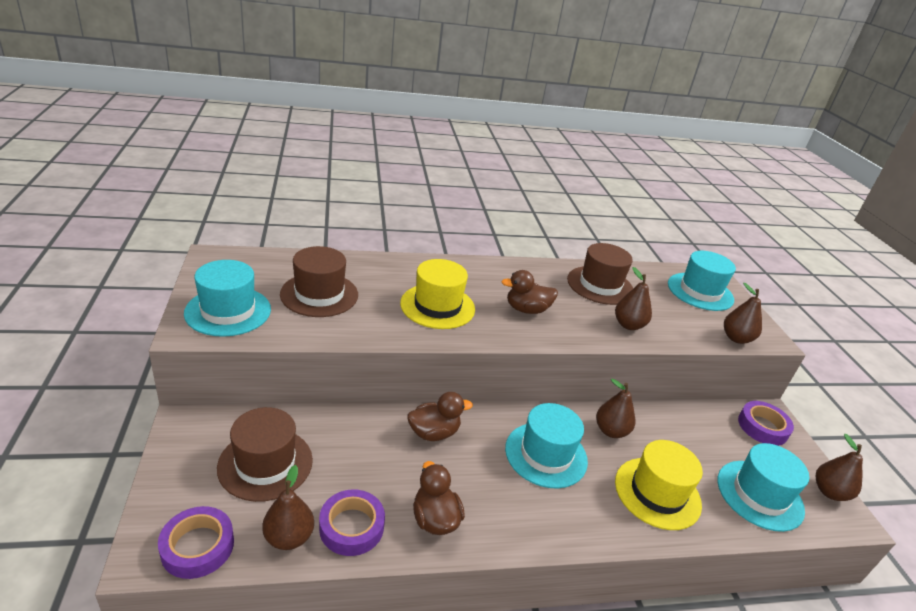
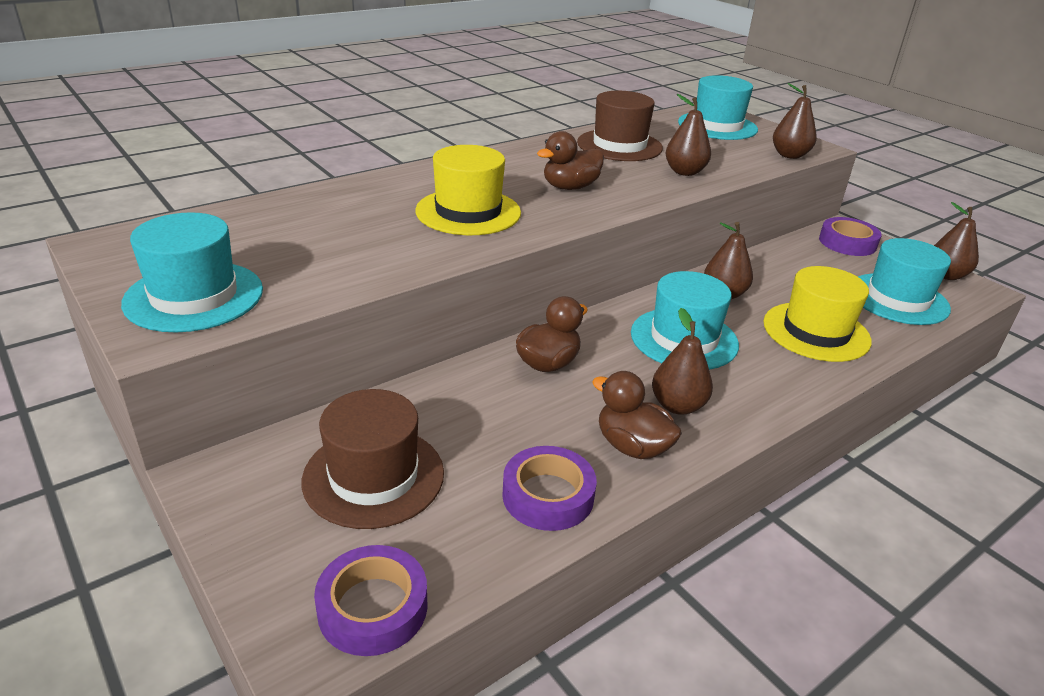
camera: 25 degrees left, 0 degrees up
brown pear [262,465,314,550] -> brown pear moved to [652,308,713,415]
brown hat [280,246,358,317] -> none

